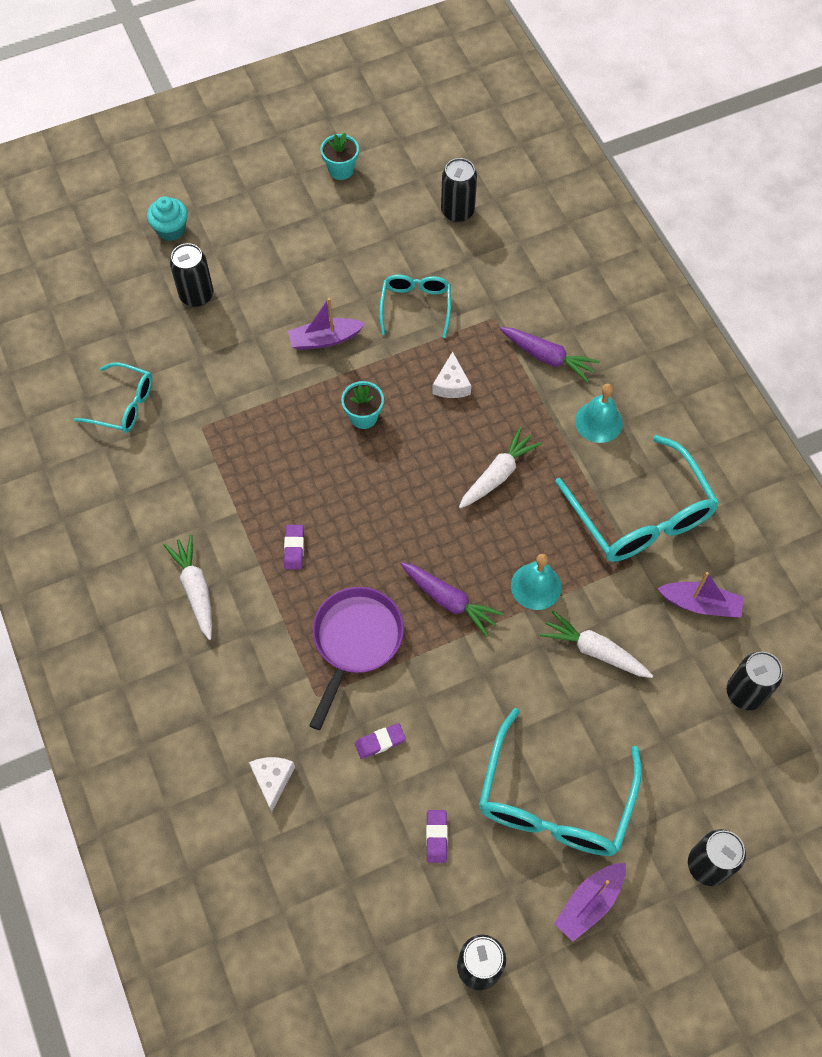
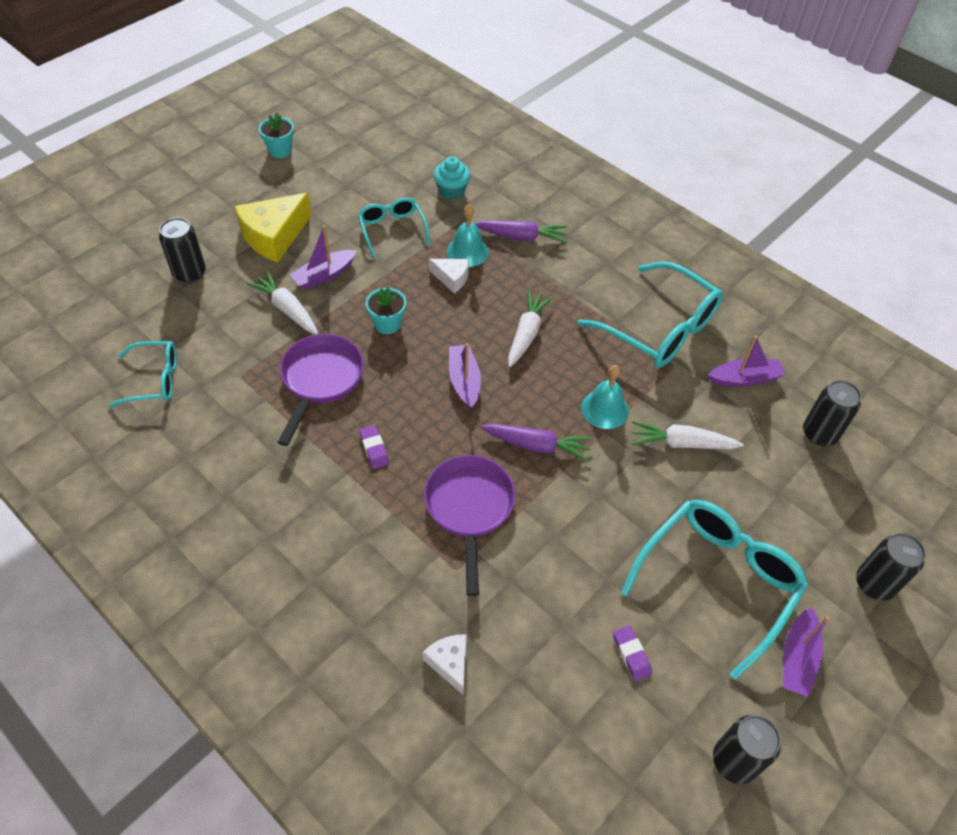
camera: 25 degrees left, 10 degrees down
turquoise cupcake [147,196,188,241] -> turquoise cupcake moved to [434,156,470,200]
white carrot [164,535,212,640] -> white carrot moved to [247,271,318,335]
purple eraser [355,723,406,759] -> none
white cheese [432,351,472,398] -> white cheese turned 45 degrees counterclockwise [429,259,469,293]
black can [441,158,477,222] -> none
turquoise glasses [479,708,642,856] -> turquoise glasses turned 135 degrees counterclockwise [620,500,808,680]
turquoise bell [575,384,623,443] -> turquoise bell moved to [447,204,489,267]
none -> yellow cheese [234,193,312,262]
none -> purple pan [277,334,364,446]
none -> purple boat [449,343,481,409]

